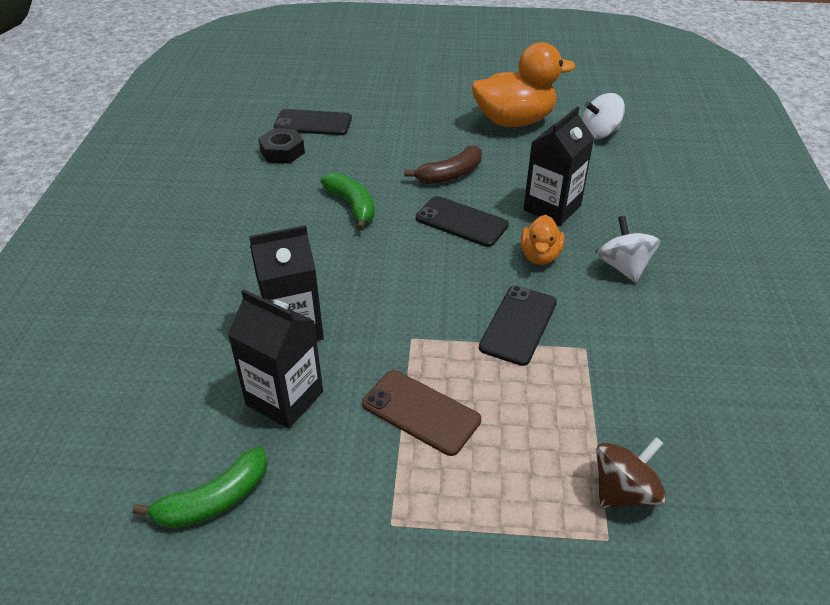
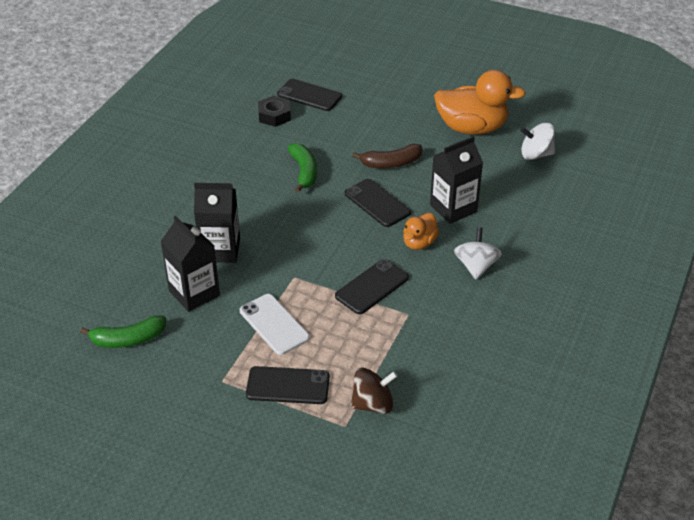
camera: 20 degrees right, 0 degrees up
brown phone [362,370,481,456] -> white phone [240,294,310,355]
none -> black phone [246,366,330,404]

